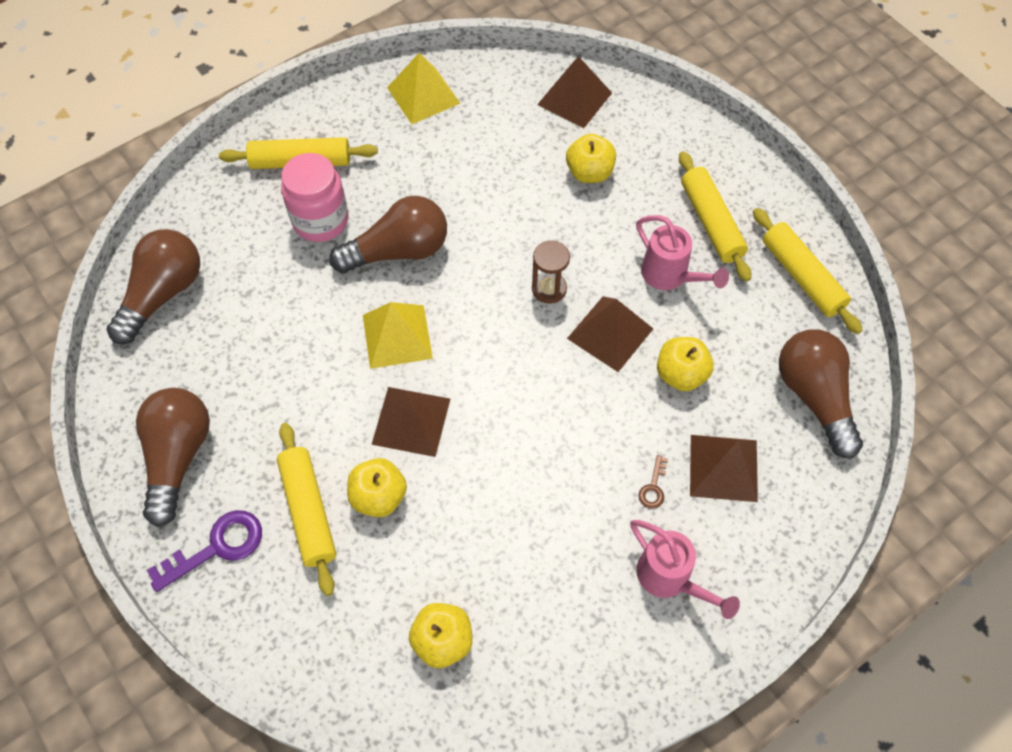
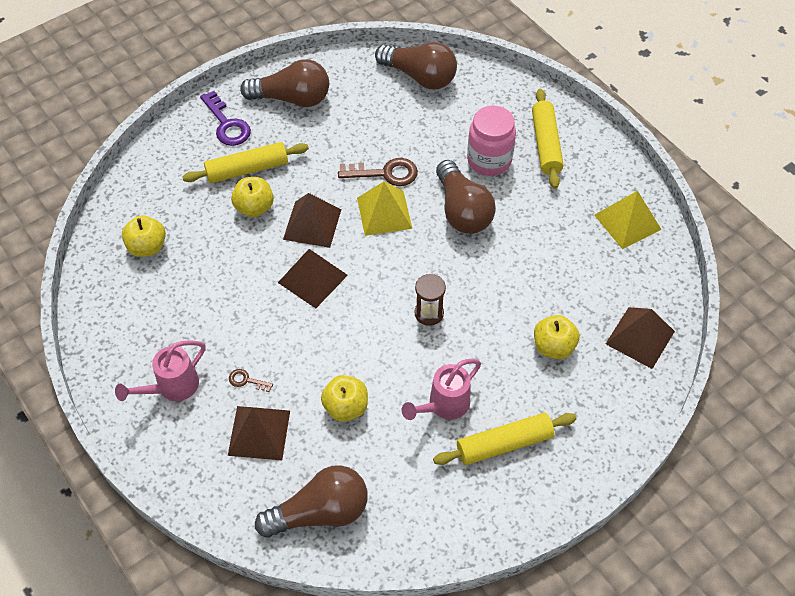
camera: 90 degrees right, 5 degrees down
brown pyramid [567,296,653,372] -> brown pyramid moved to [278,249,348,308]
yellow rolling pin [753,208,863,334] -> none
none -> brown key [338,158,418,186]

